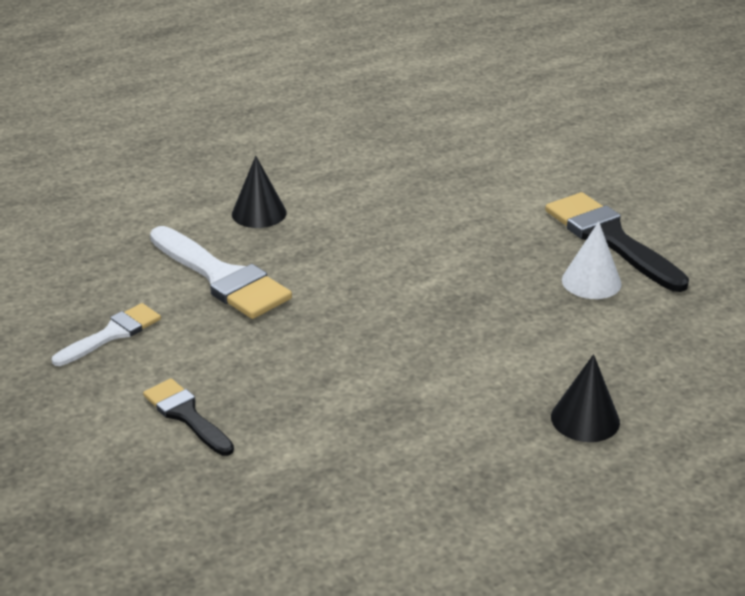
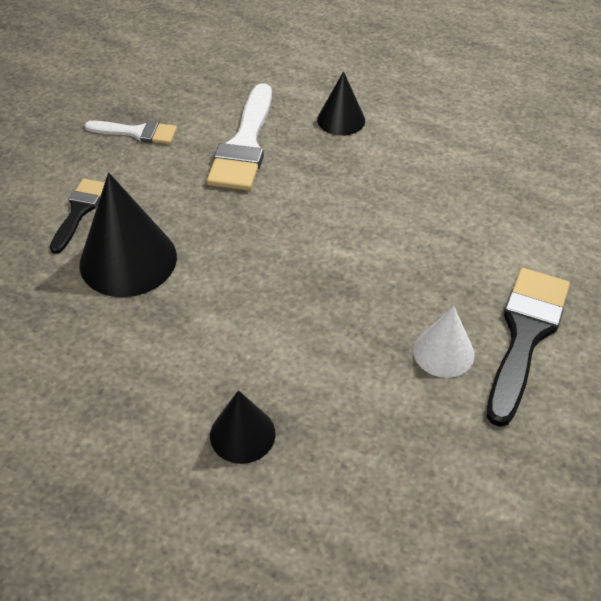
camera: 55 degrees right, 15 degrees up
none -> black cone [80,172,177,297]

